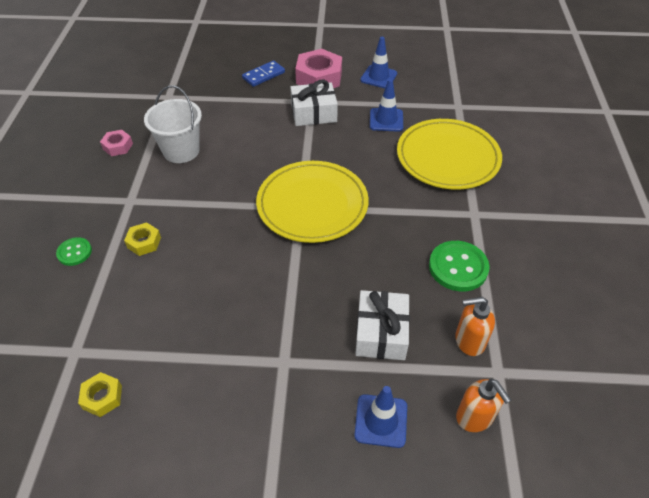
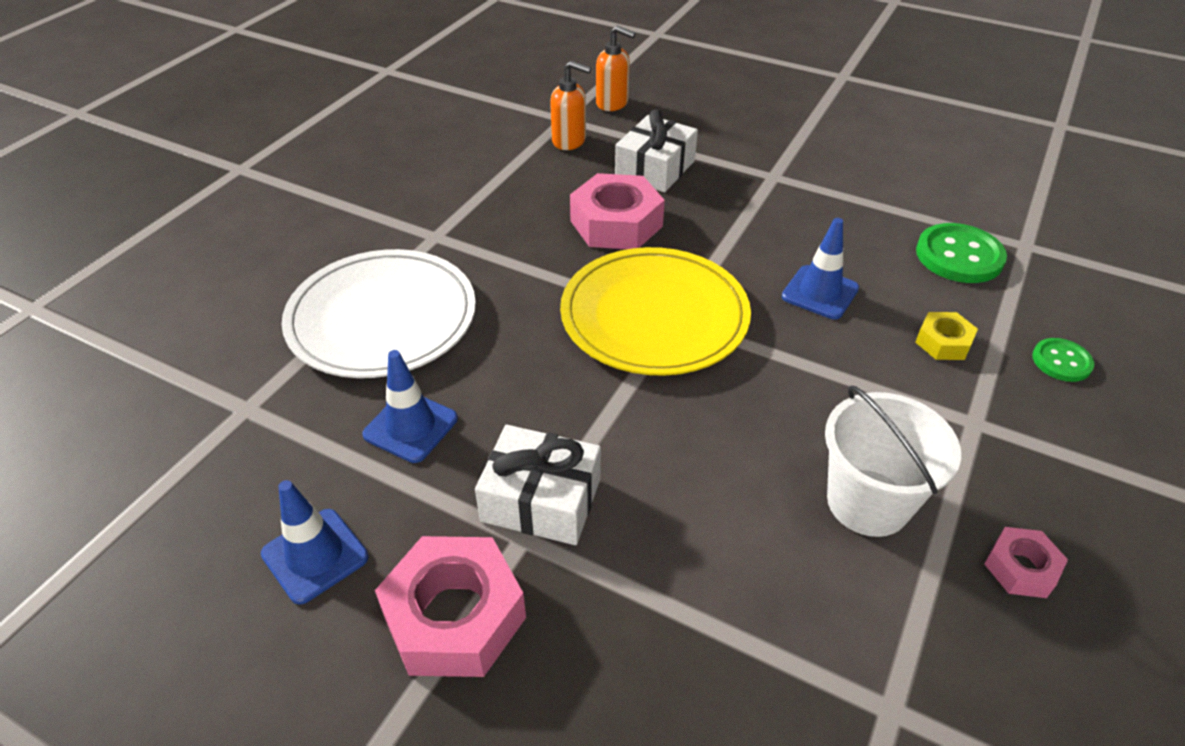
camera: 155 degrees left, 5 degrees down
yellow nut [78,372,122,417] -> none
blue domino [242,60,285,87] -> none
blue traffic cone [354,386,407,448] -> blue traffic cone moved to [782,218,859,319]
yellow plate [397,119,502,189] -> white plate [282,249,476,378]
green button [429,241,489,291] -> green button moved to [916,223,1007,283]
orange soap dispenser [456,379,511,432] -> orange soap dispenser turned 120 degrees clockwise [596,26,636,111]
none -> pink nut [570,173,665,249]

